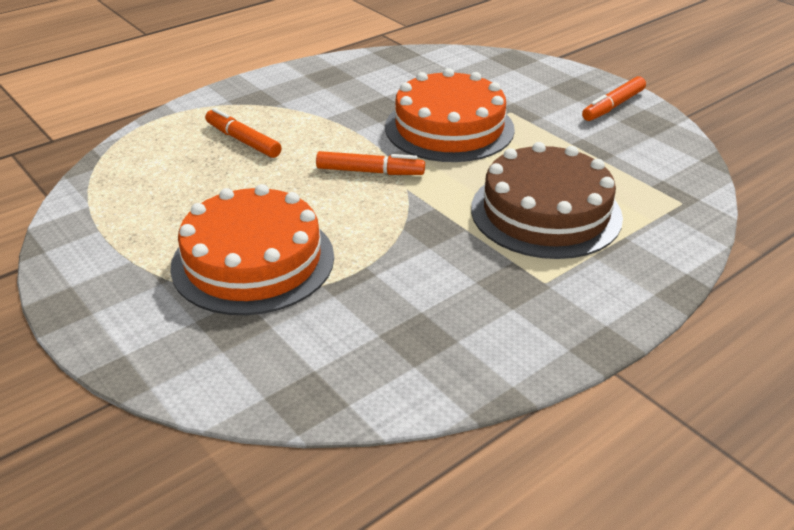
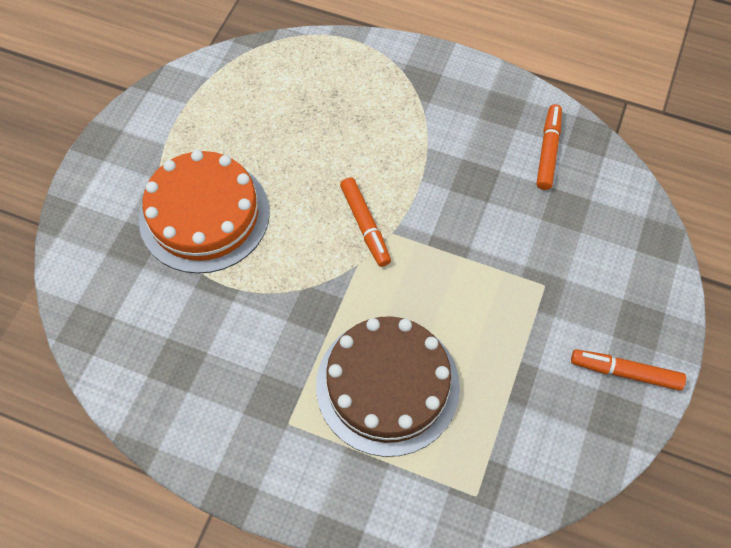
camera: 60 degrees right, 25 degrees up
orange marker [205,108,282,158] -> orange marker moved to [536,104,562,190]
orange cake [385,68,515,162] -> none

